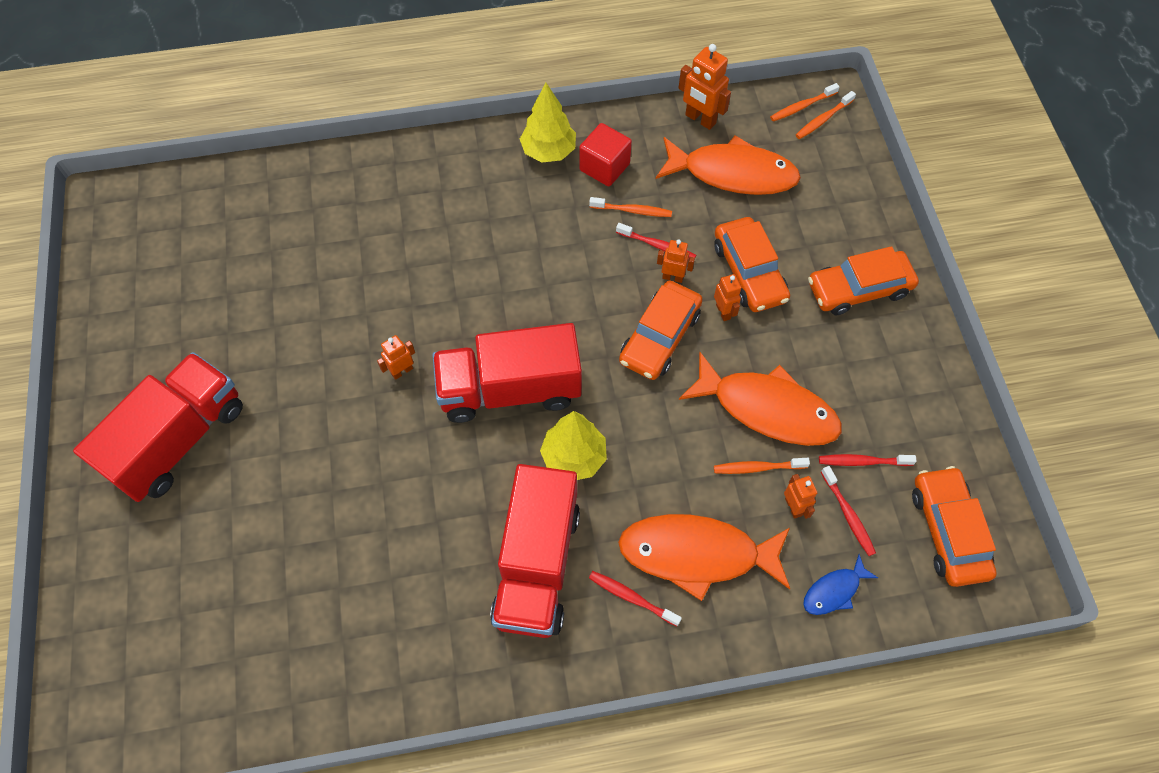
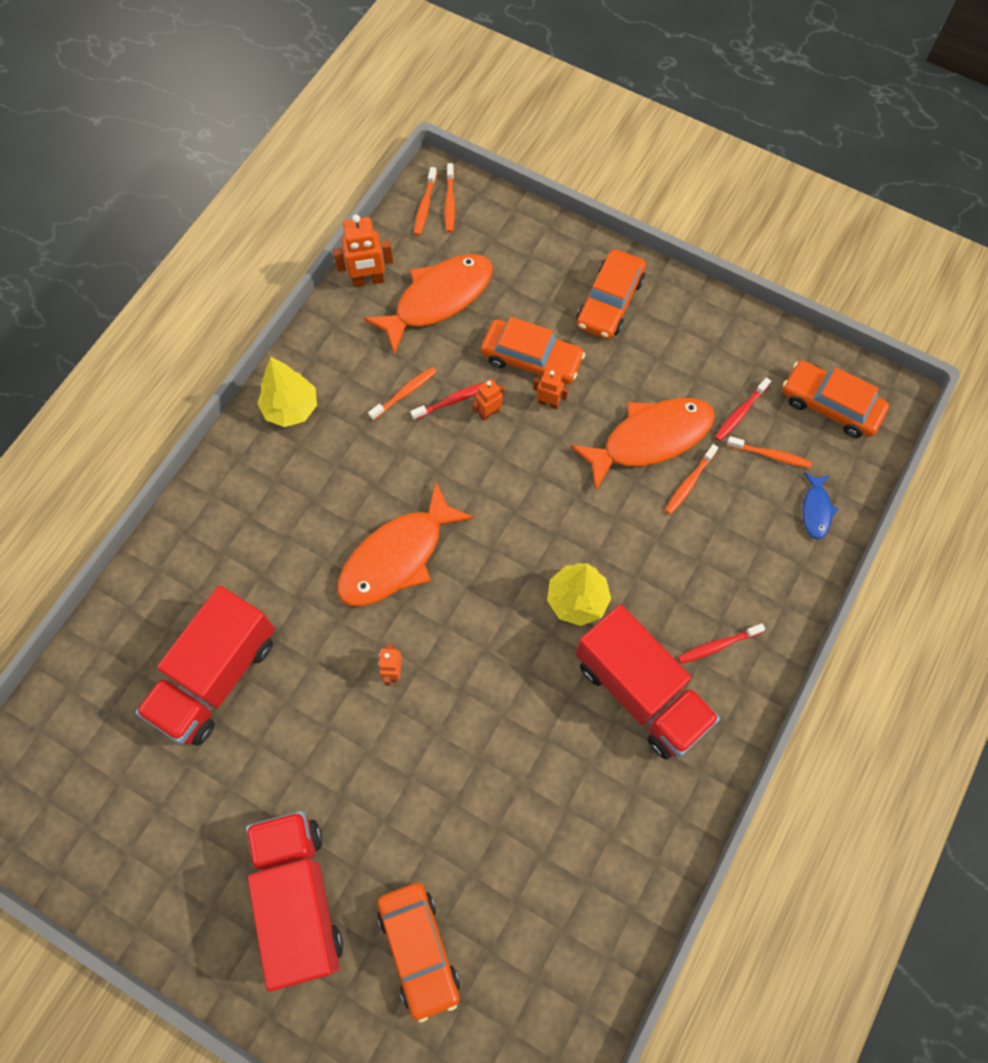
camera: 50 degrees left, 5 degrees up
red truck [432,323,582,423] -> red truck moved to [135,586,275,746]
red cube [579,123,632,186] -> none
orange fish [618,514,790,601] -> orange fish moved to [337,482,474,606]
orange car [619,281,703,380] -> orange car moved to [377,883,460,1023]
orange robot [784,474,817,519] -> none
red toothbrush [821,466,876,556] -> orange toothbrush [727,436,812,468]

